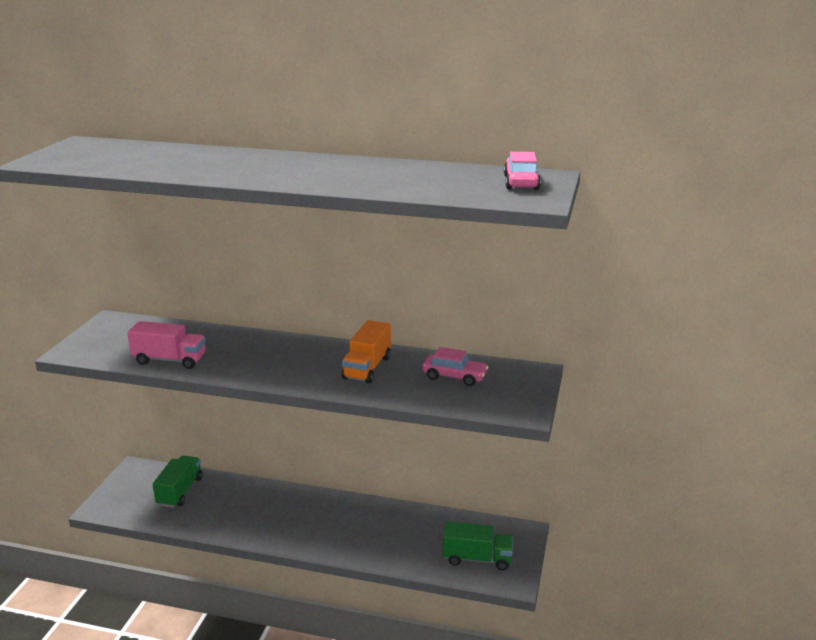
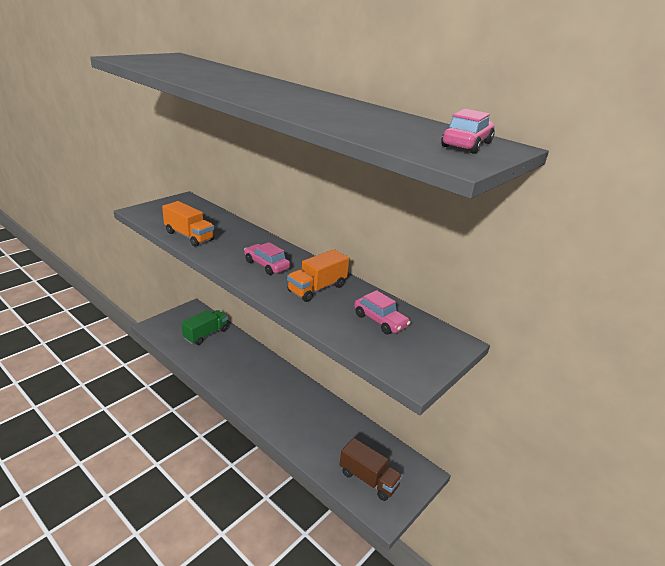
camera: 25 degrees right, 5 degrees up
pink truck [127,321,206,369] -> orange truck [162,201,214,247]
green truck [443,521,513,571] -> brown truck [339,438,403,501]
none -> pink car [244,242,290,275]

